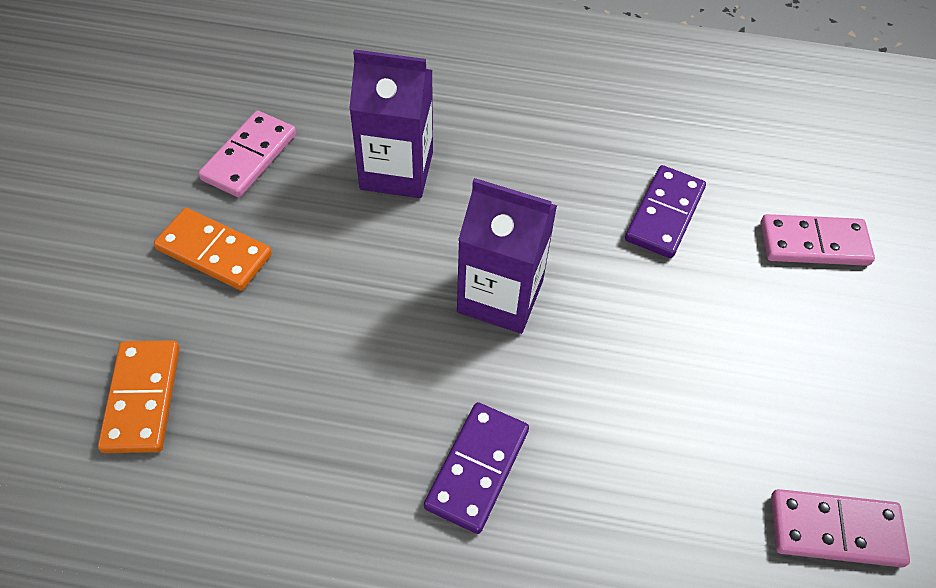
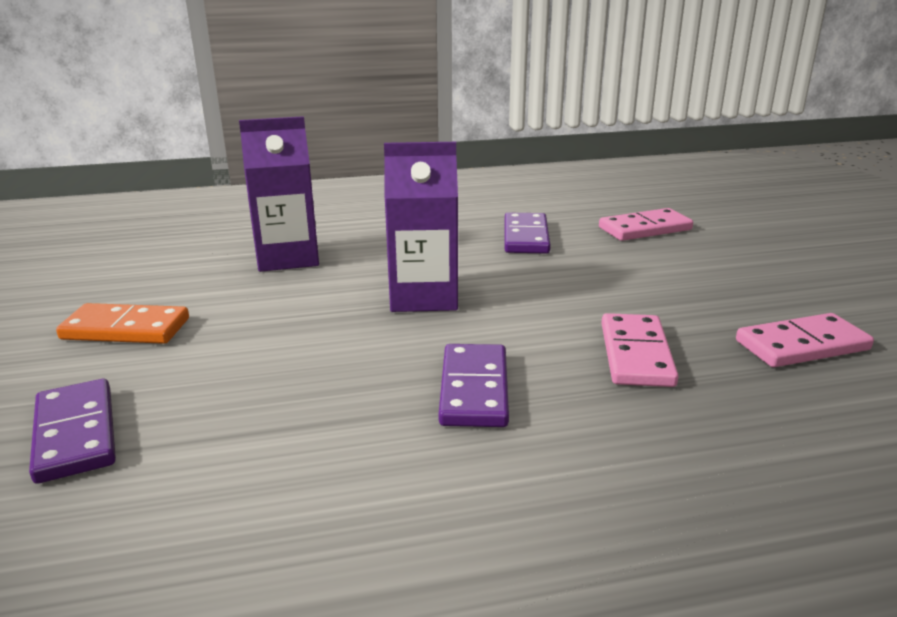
camera: 20 degrees left, 30 degrees down
orange domino [98,340,180,453] -> purple domino [29,379,116,484]
pink domino [198,111,296,197] -> pink domino moved to [601,313,679,387]

